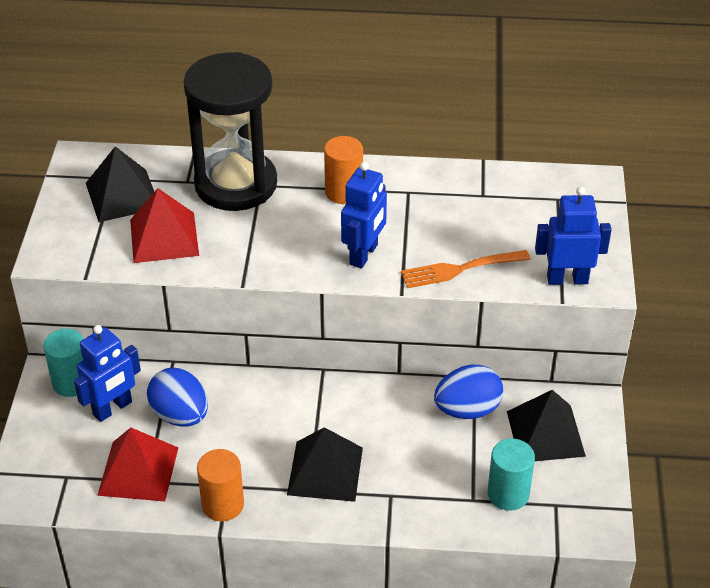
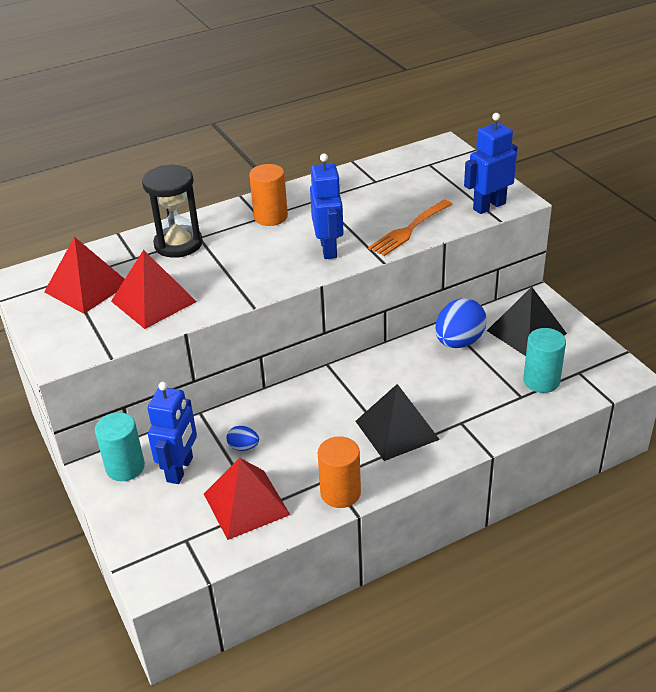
camera: 30 degrees left, 5 degrees down
black pyramid [86,146,154,222] -> red pyramid [44,237,125,314]
blue egg [147,368,208,426] -> blue egg [227,426,259,451], size x0.49
black hourglass [183,52,277,211] -> black hourglass [142,165,203,258], size x0.63

